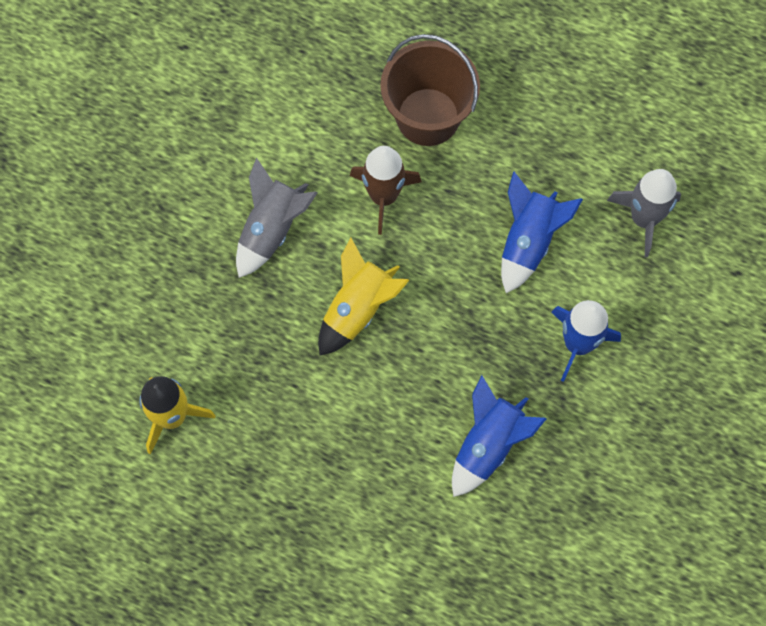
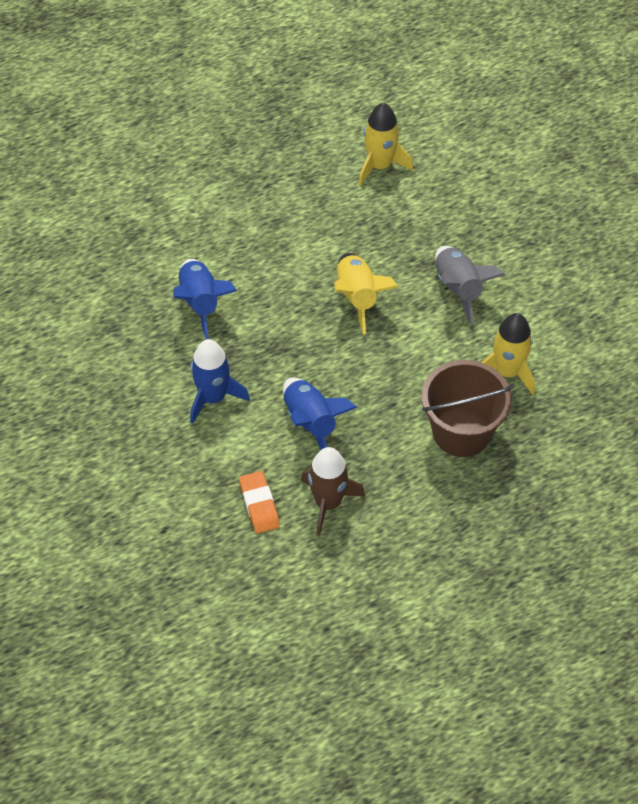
camera: 130 degrees right, 15 degrees down
brown rocket [350,146,422,235] -> brown rocket moved to [301,447,365,536]
grey rocket [607,169,681,257] -> orange eraser [239,471,280,533]
none -> yellow rocket [481,313,535,395]

